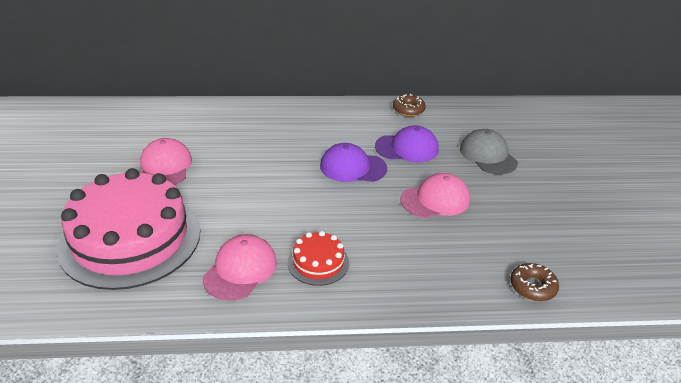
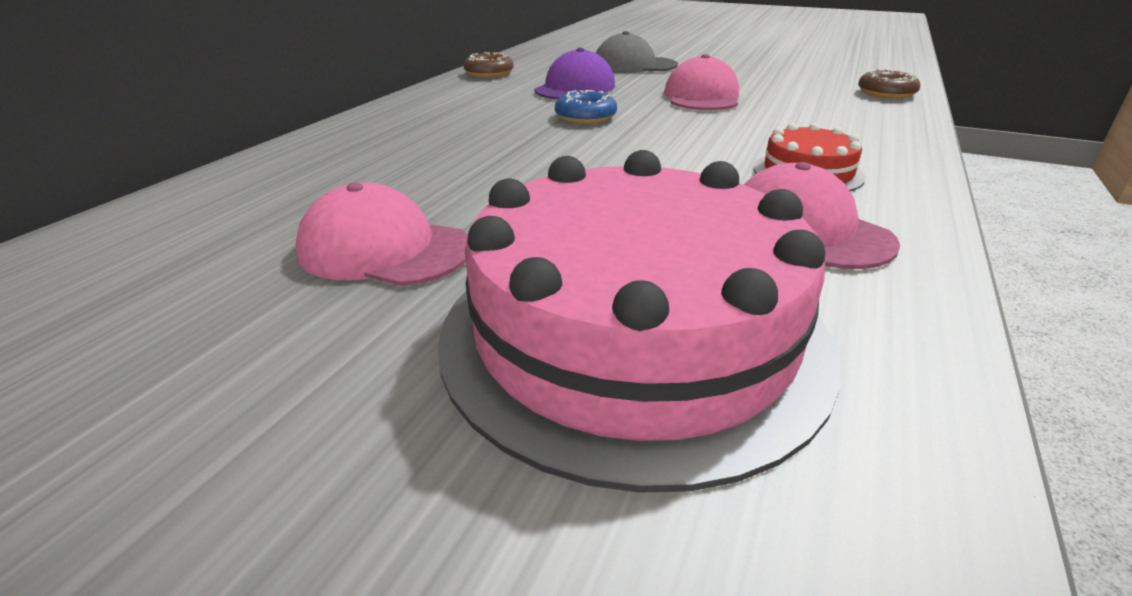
camera: 60 degrees left, 5 degrees down
purple cap [320,143,387,182] -> blue donut [555,90,617,124]

